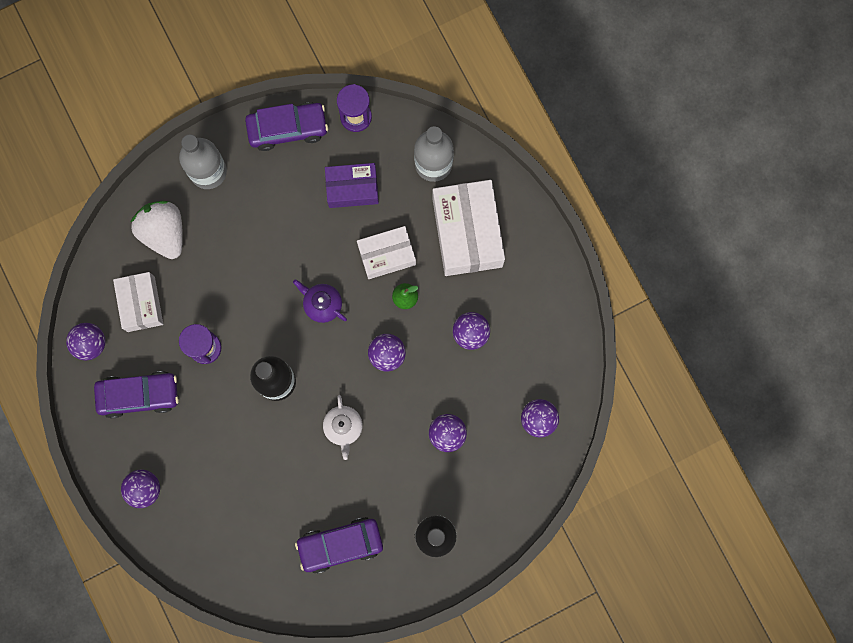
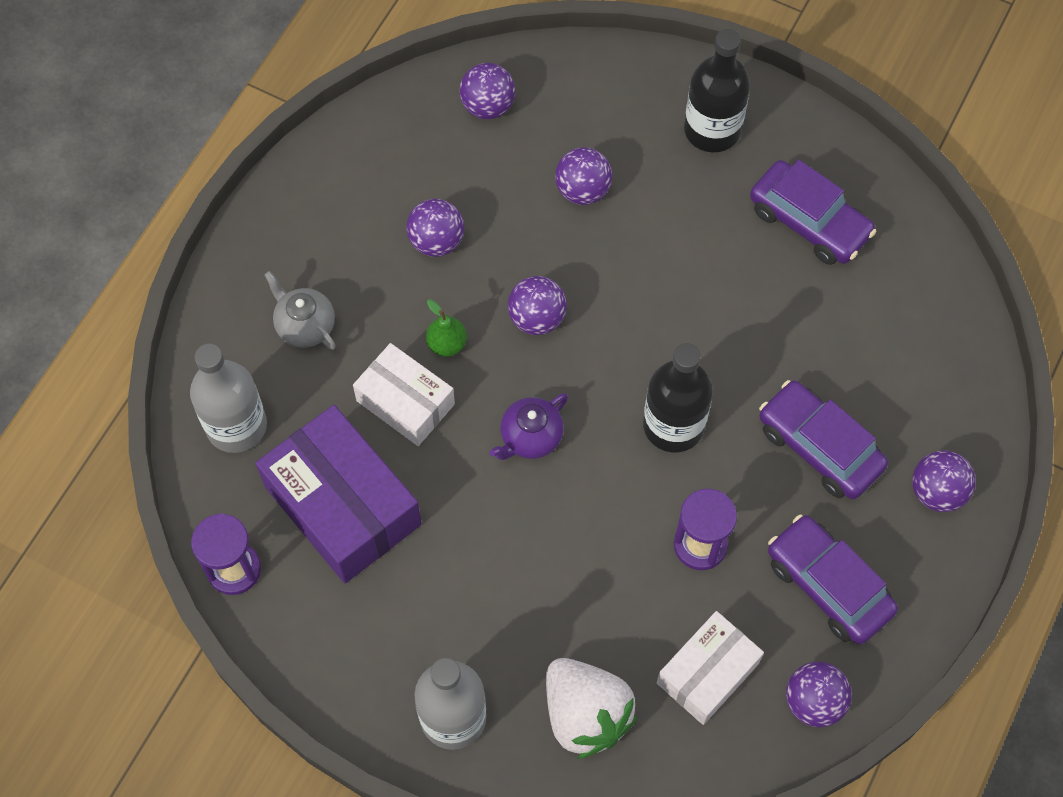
camera: 125 degrees left, 15 degrees down
white strawberry [131,201,183,259] -> white strawberry turned 60 degrees counterclockwise [546,658,638,759]
purple car [245,102,328,151] -> purple car moved to [759,380,888,499]
purple teapot [293,279,347,323] -> purple teapot turned 45 degrees clockwise [490,393,568,460]
white teapot [323,395,362,460] -> none
purple box [325,163,379,208] -> purple box [255,405,422,583], size x1.62
white box [432,180,505,276] -> grey teapot [264,271,336,350]

